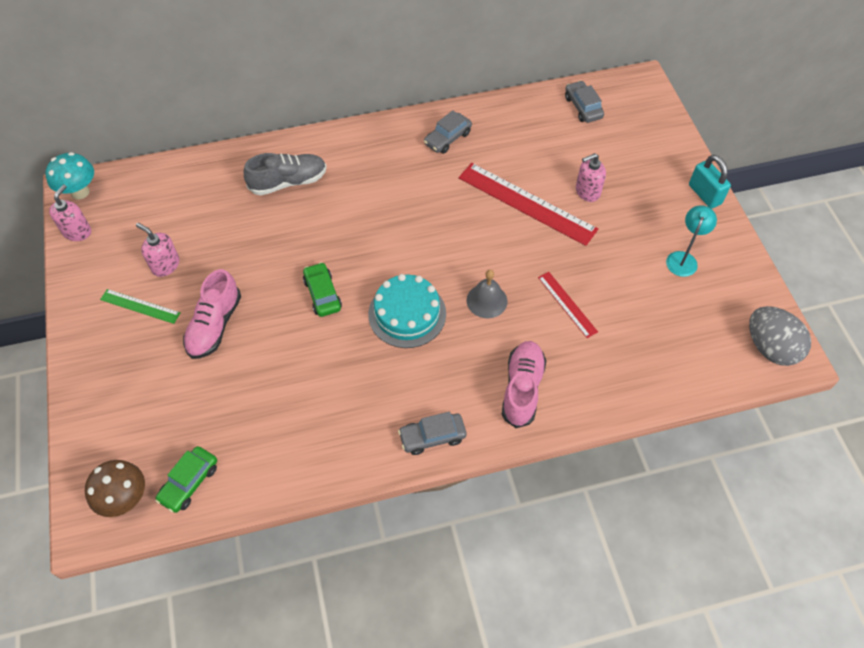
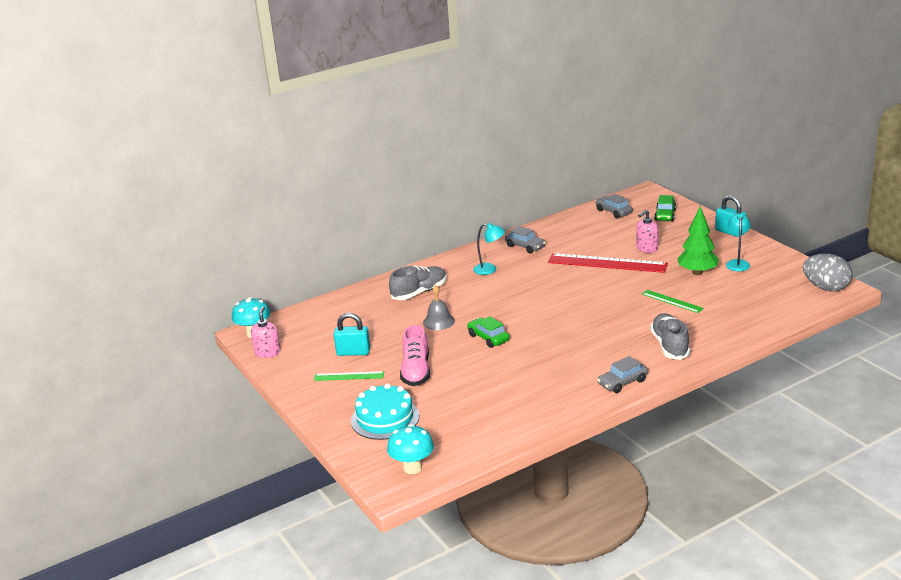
camera: 15 degrees left, 30 degrees down
brown mushroom [85,460,145,517] -> turquoise mushroom [387,424,434,474]
pink soap dispenser [136,223,180,277] -> turquoise padlock [334,313,370,356]
green car [155,446,217,513] -> green car moved to [654,195,676,222]
turquoise cake [368,274,446,348] -> turquoise cake moved to [351,383,419,440]
grey car [424,110,472,154] -> grey car turned 75 degrees counterclockwise [505,226,546,253]
grey bell [467,270,507,318] -> grey bell moved to [423,285,455,330]
pink shoe [502,341,546,428] -> grey shoe [650,313,690,360]
red ruler [538,272,598,338] -> green ruler [642,290,704,313]
none -> turquoise lamp [473,223,505,275]
none -> green tree [677,206,719,275]

